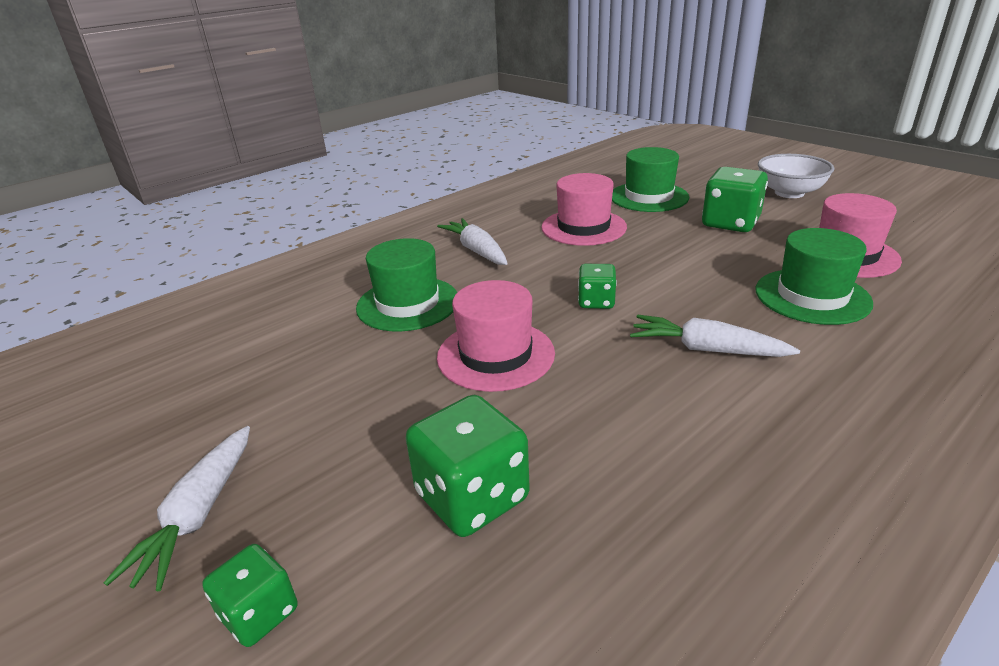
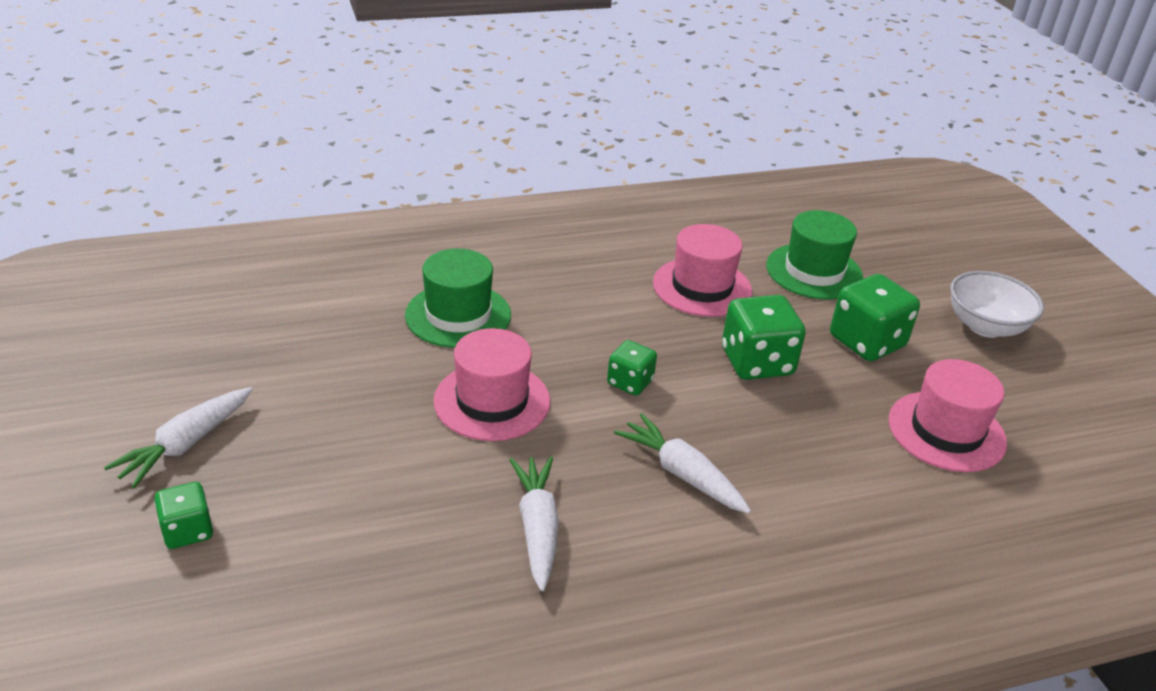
camera: 20 degrees right, 5 degrees up
green dice [405,395,530,537] -> green dice moved to [722,295,806,380]
white carrot [437,218,508,265] -> white carrot moved to [509,456,559,591]
green hat [755,228,873,325] -> none

